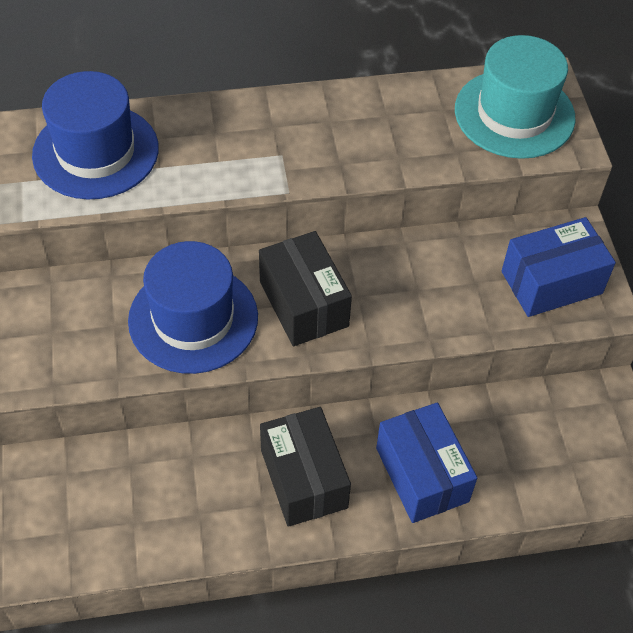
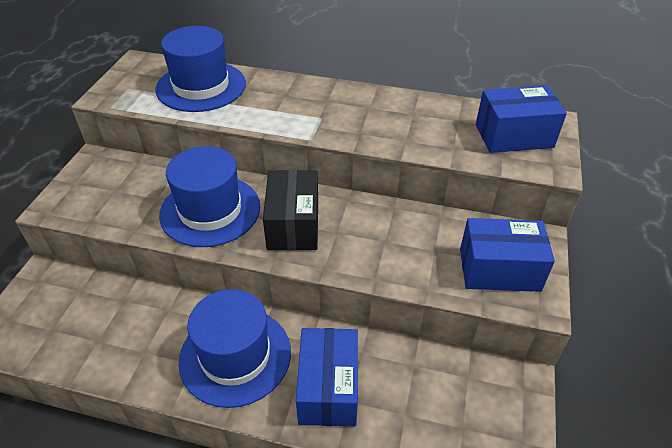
camera: 25 degrees right, 10 degrees down
black box [260,407,351,527] -> blue hat [178,289,291,408]
turquoise hat [455,35,576,159] -> blue box [476,86,567,153]

